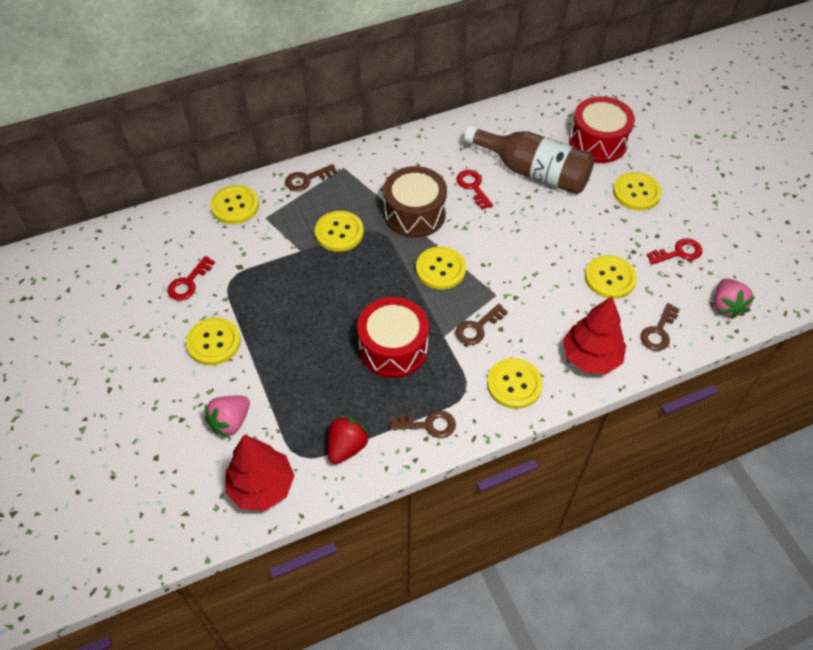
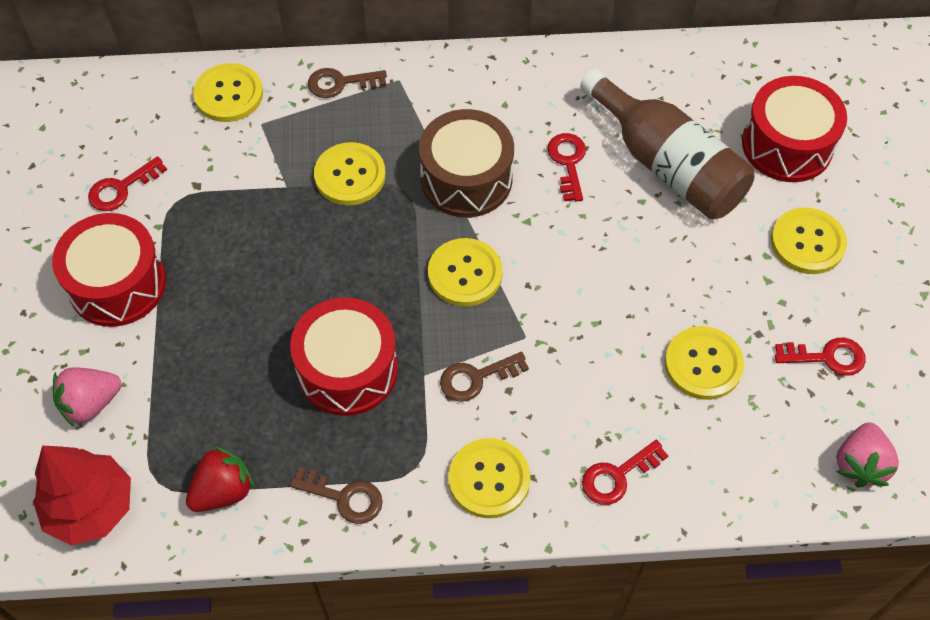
camera: 20 degrees right, 5 degrees up
yellow button [186,317,241,365] -> red drum [52,213,166,327]
red tree [563,296,626,374] -> red key [582,439,668,505]
brown key [640,303,680,351] -> none

